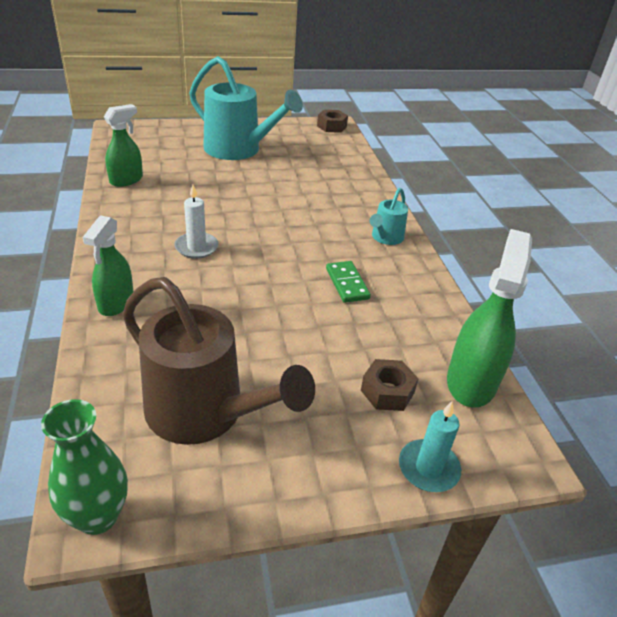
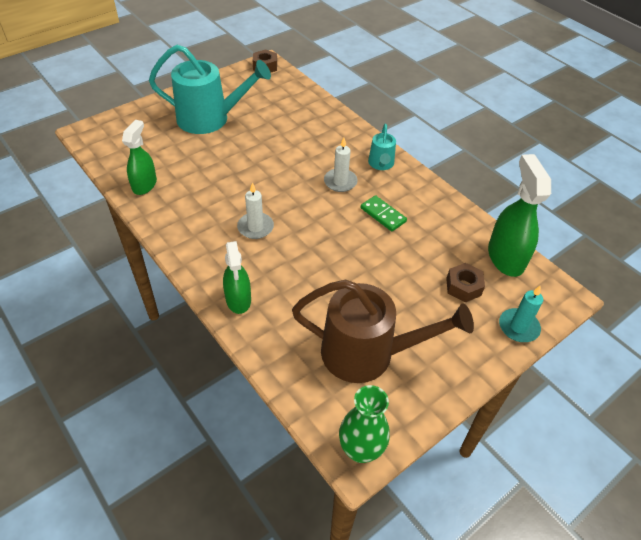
camera: 25 degrees left, 10 degrees up
none -> white candle [324,138,358,192]

